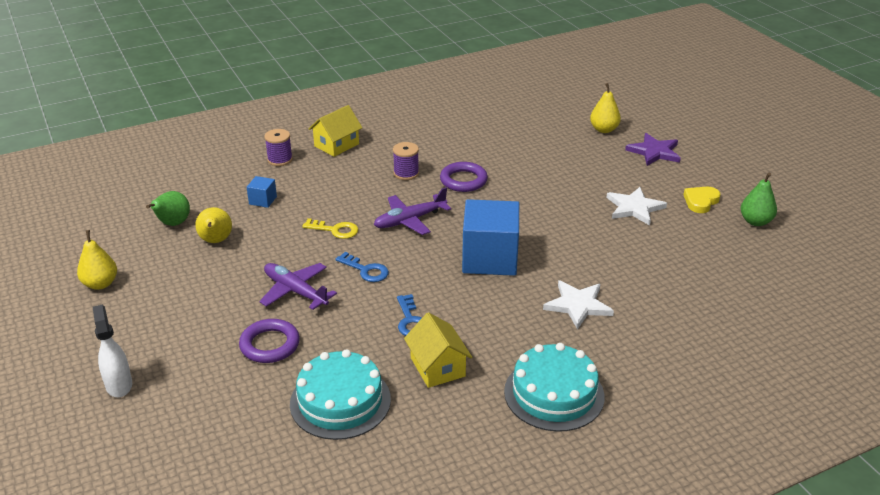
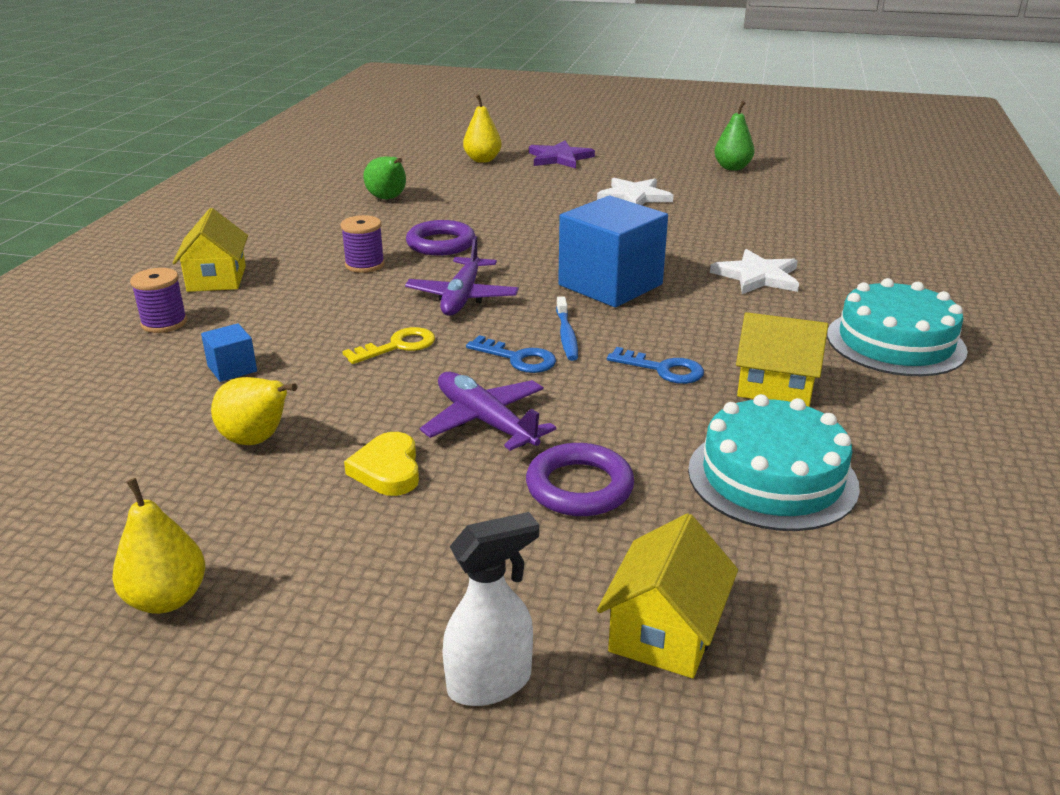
camera: 50 degrees left, 5 degrees down
white spray bottle [93,305,132,397] -> white spray bottle turned 135 degrees clockwise [442,512,539,706]
green pear [146,191,190,226] -> green pear moved to [363,157,406,199]
purple plane [259,263,337,310] -> purple plane turned 60 degrees clockwise [420,372,557,451]
blue key [336,252,389,282] -> blue key turned 45 degrees clockwise [466,335,556,373]
yellow heart [684,187,721,213] -> yellow heart moved to [344,432,419,496]
none -> blue toothbrush [556,296,578,361]
none -> yellow house [597,513,738,678]

